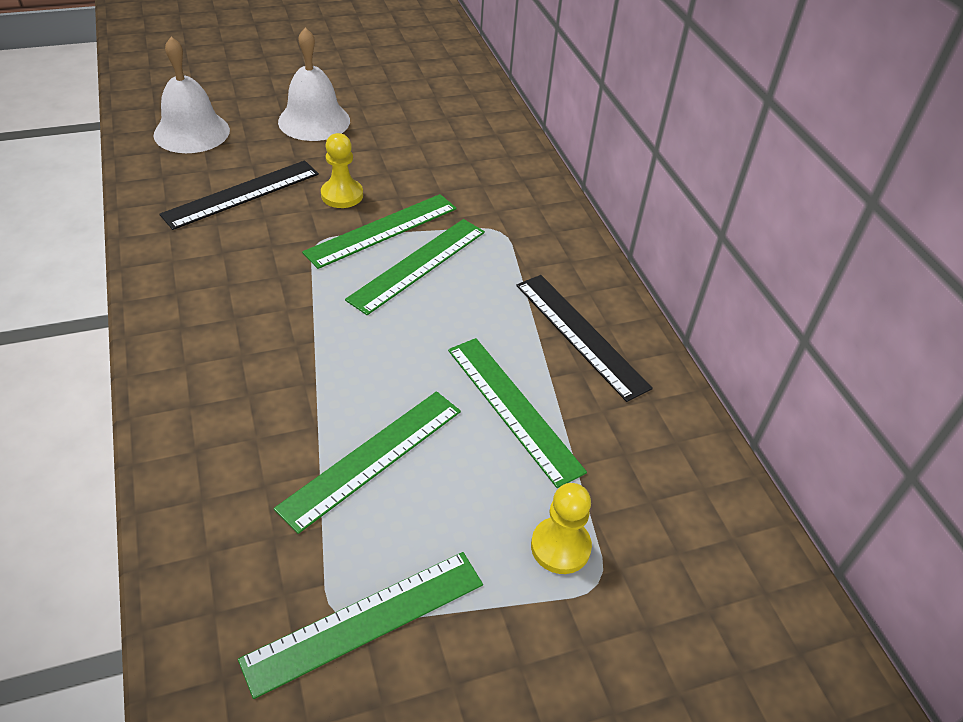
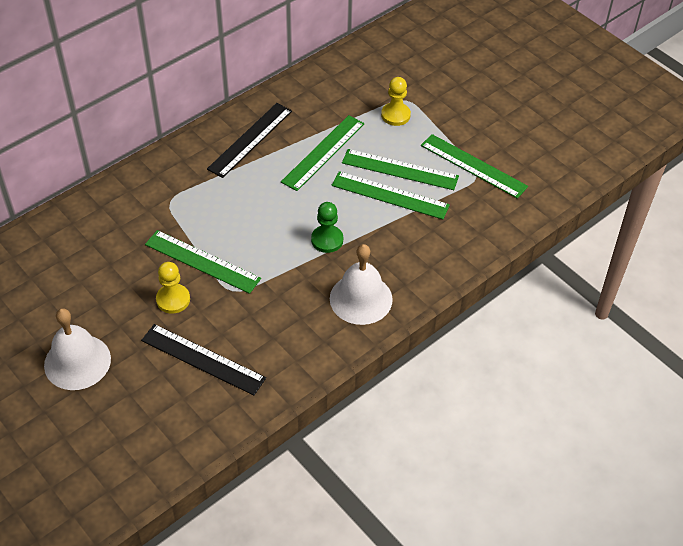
camera: 110 degrees left, 5 degrees up
white bell [154,37,230,153] -> white bell moved to [330,244,393,325]
green ruler [345,219,485,315] -> green ruler moved to [342,149,459,190]
none -> green pawn [311,202,343,253]

